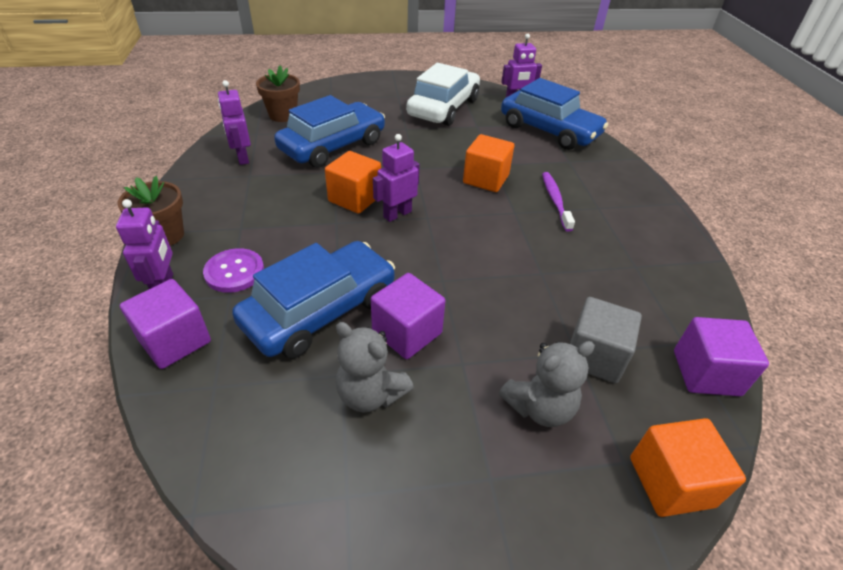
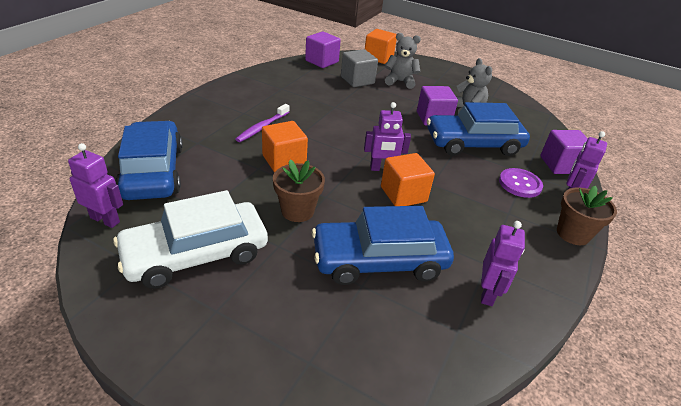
camera: 145 degrees left, 5 degrees down
brown flower pot [256,65,300,122] -> brown flower pot moved to [273,160,325,222]

